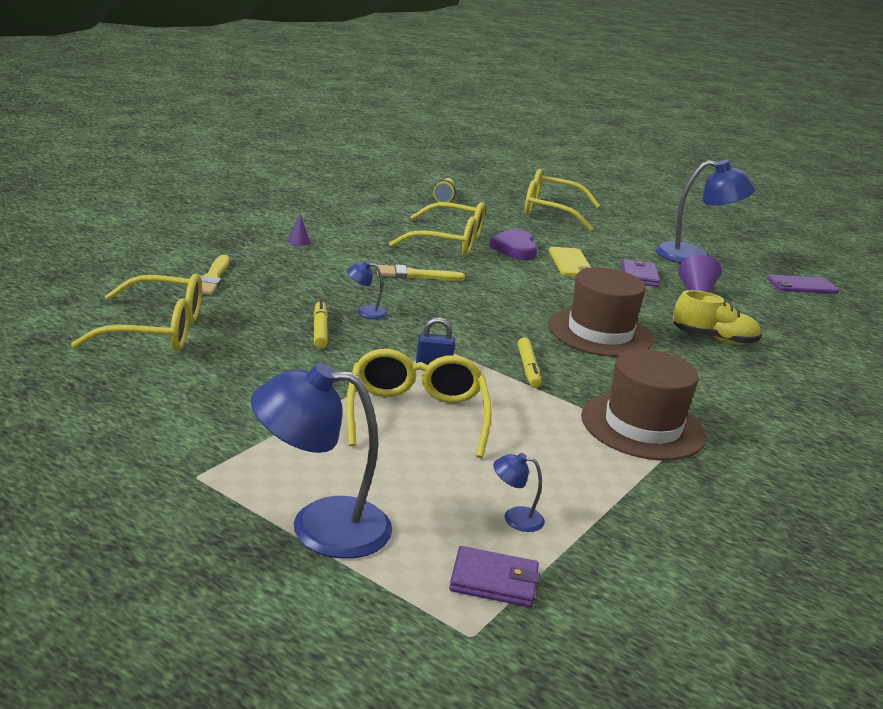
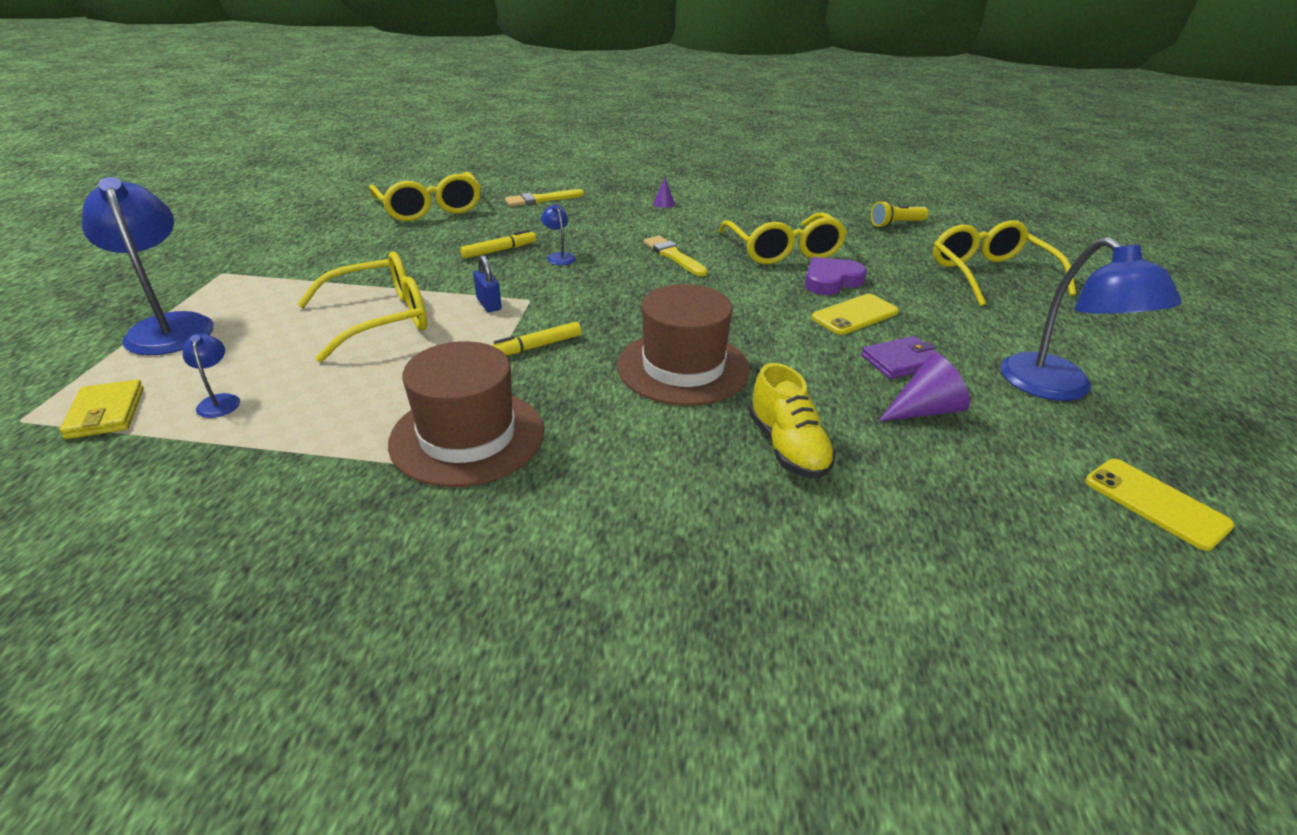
camera: 65 degrees right, 10 degrees up
purple wallet [449,546,540,607] -> yellow wallet [59,379,144,439]
purple phone [767,275,839,294] -> yellow phone [1085,459,1234,551]

